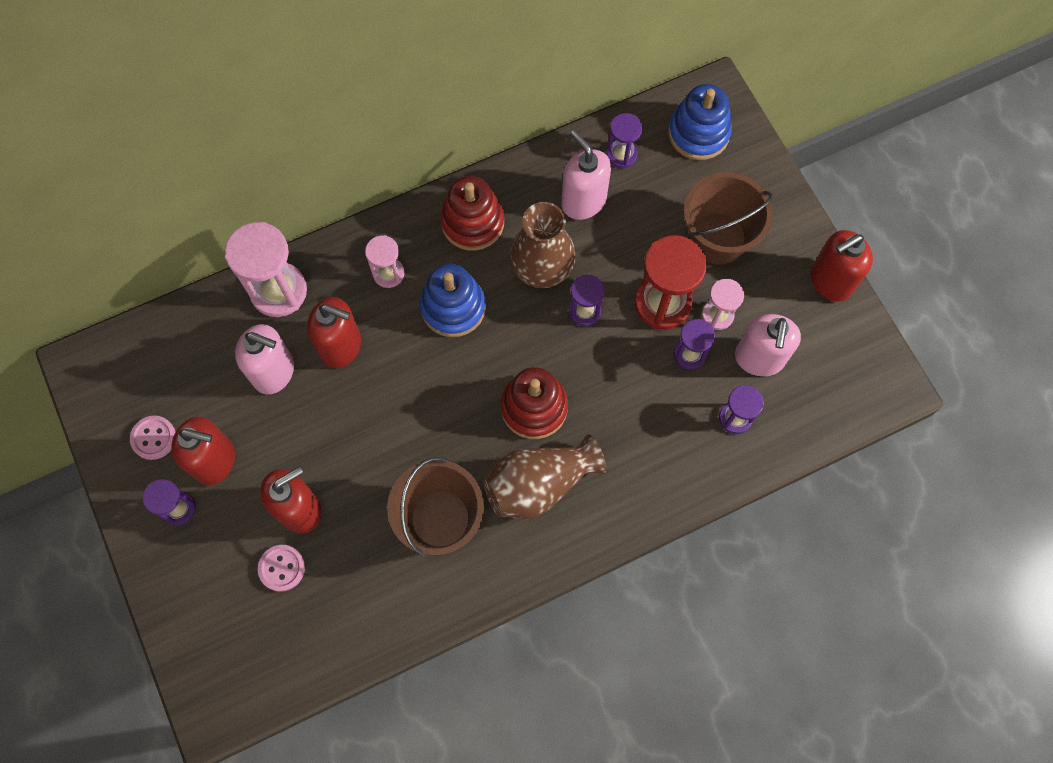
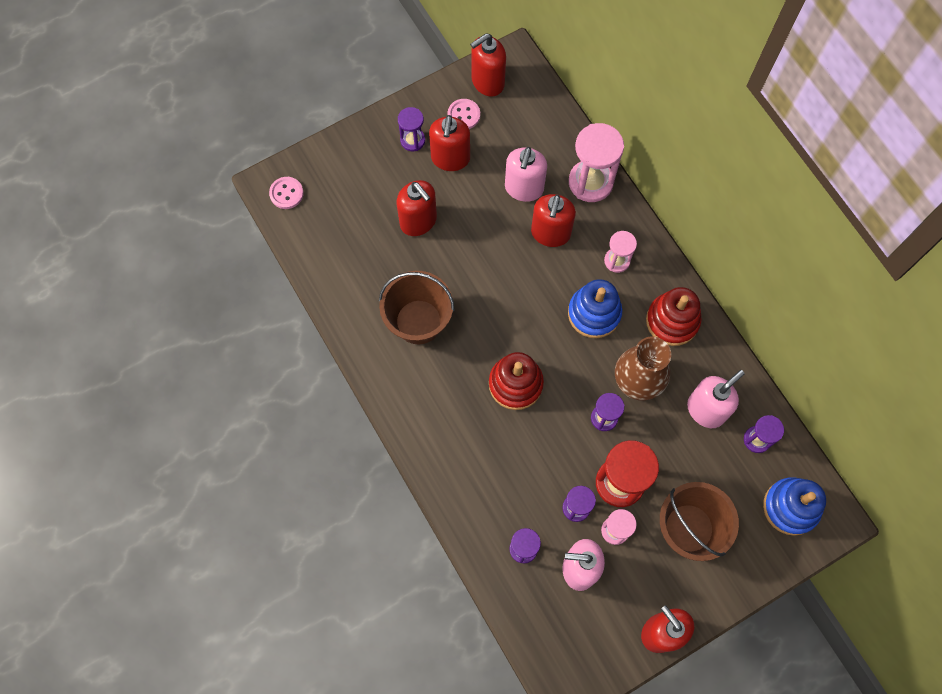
camera: 85 degrees right, 0 degrees up
pink button [258,545,305,592] -> pink button moved to [269,177,304,209]
brown vase [484,434,606,519] -> none
none -> red soap dispenser [470,33,506,97]

